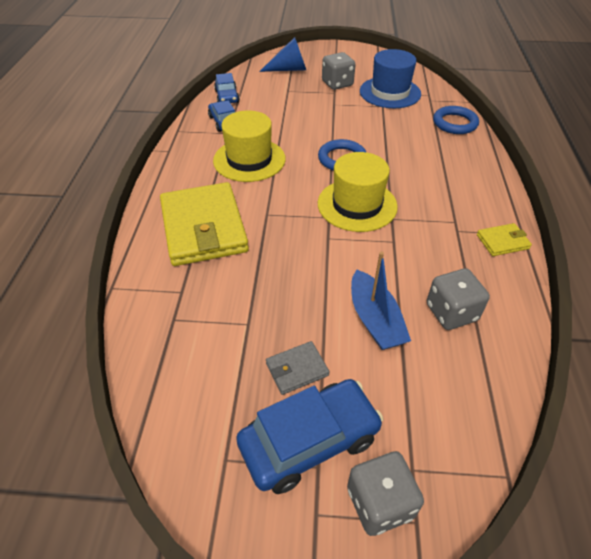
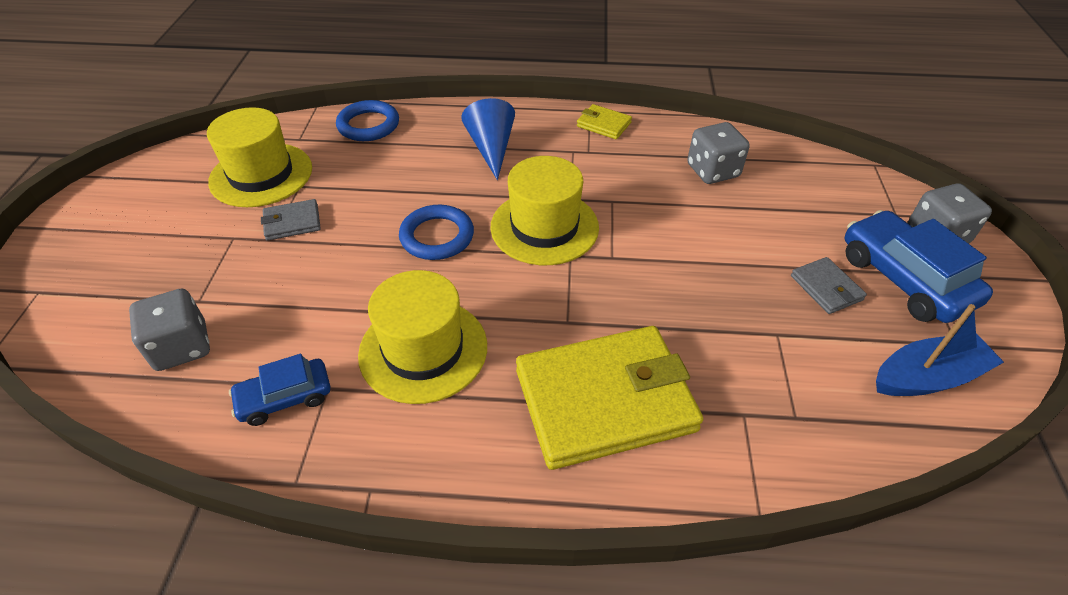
camera: 90 degrees left, 0 degrees up
blue car [214,73,240,103] -> none
blue cone [259,37,306,72] -> blue cone moved to [461,98,515,180]
grey dice [322,52,356,90] -> grey dice moved to [129,289,210,371]
blue boat [351,252,411,350] -> blue boat moved to [876,304,1004,396]
blue hat [360,49,421,108] -> yellow hat [207,107,312,207]
yellow wallet [477,223,532,256] -> yellow wallet turned 45 degrees counterclockwise [577,104,632,139]
none -> grey wallet [261,199,321,241]

